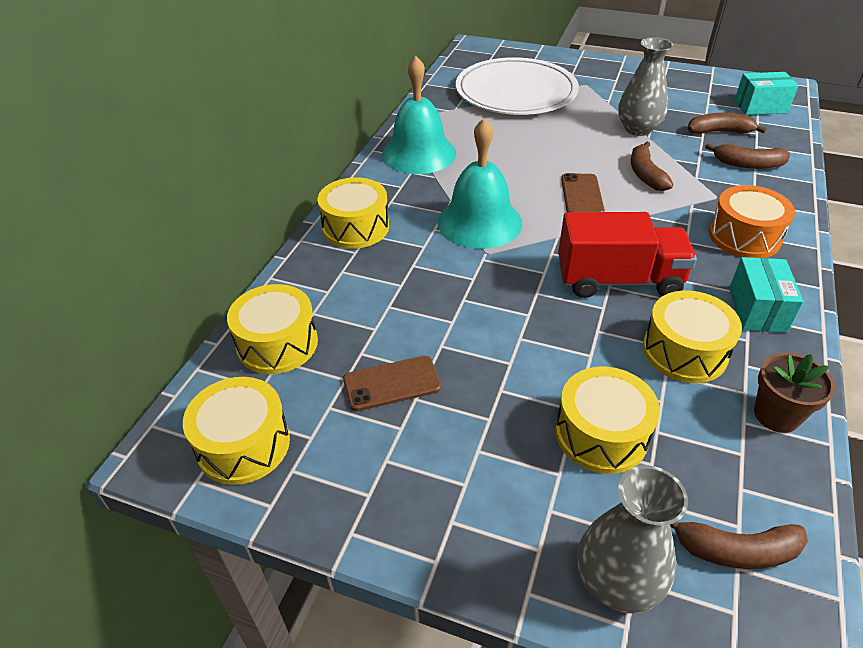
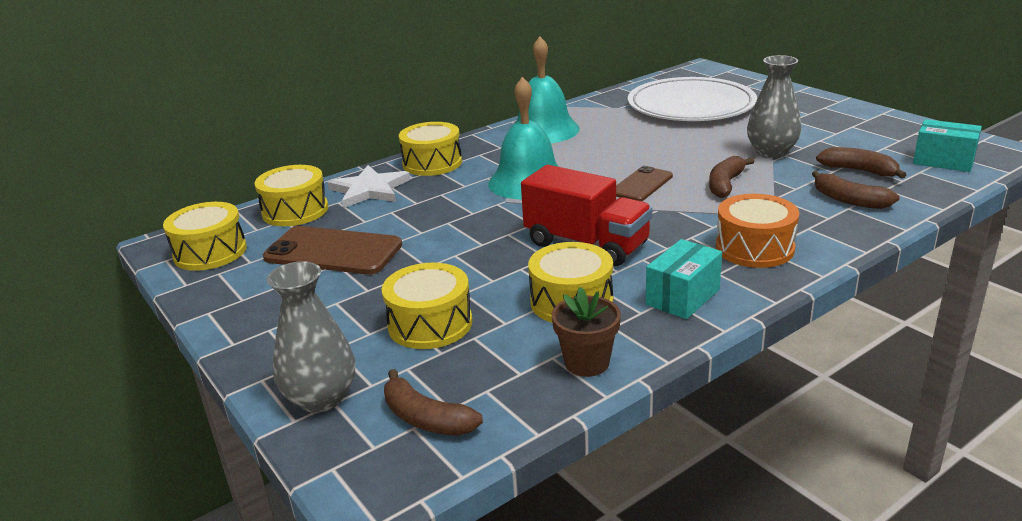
camera: 35 degrees right, 15 degrees down
brown phone [343,356,441,411] -> brown phone [263,226,402,275], size x1.64
none -> white star [328,165,410,208]

